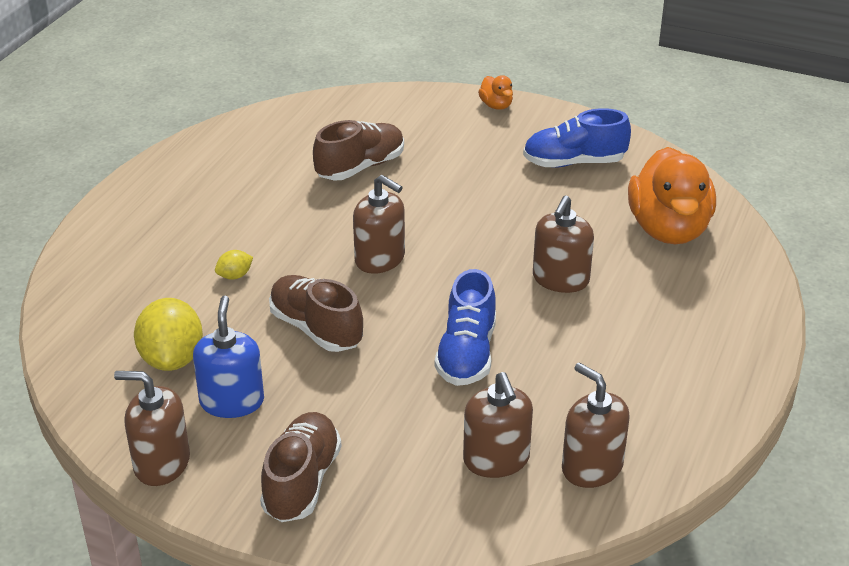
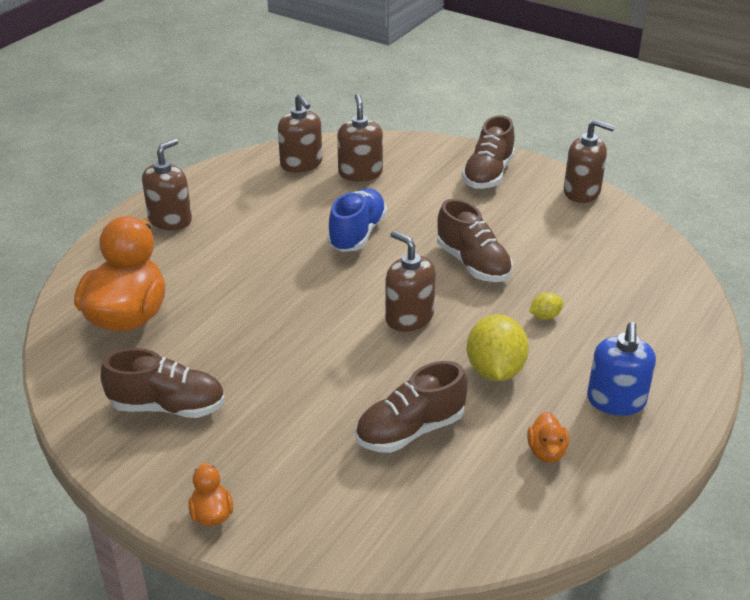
camera: 170 degrees left, 0 degrees up
yellow lemon [134,298,203,371] -> yellow lemon moved to [467,314,529,381]
blue soap dispenser [193,296,264,418] -> blue soap dispenser moved to [587,322,656,416]
blue shoe [523,108,631,168] -> brown shoe [101,348,225,418]
brown soap dispenser [533,195,594,293] -> brown soap dispenser moved to [142,139,192,230]
none -> orange duck [527,412,569,463]

